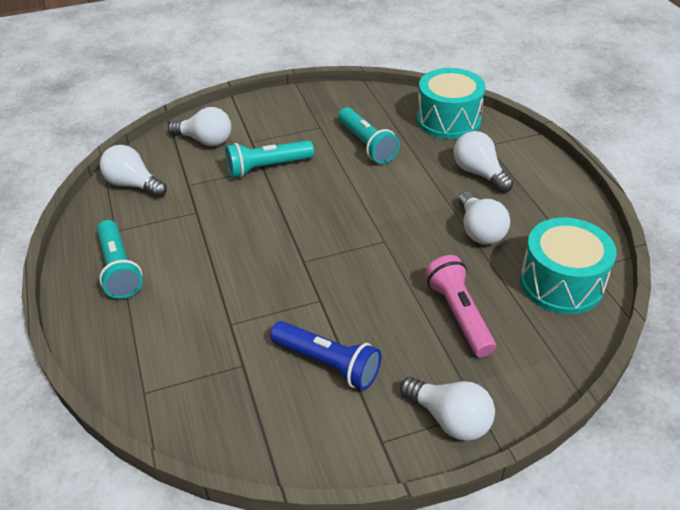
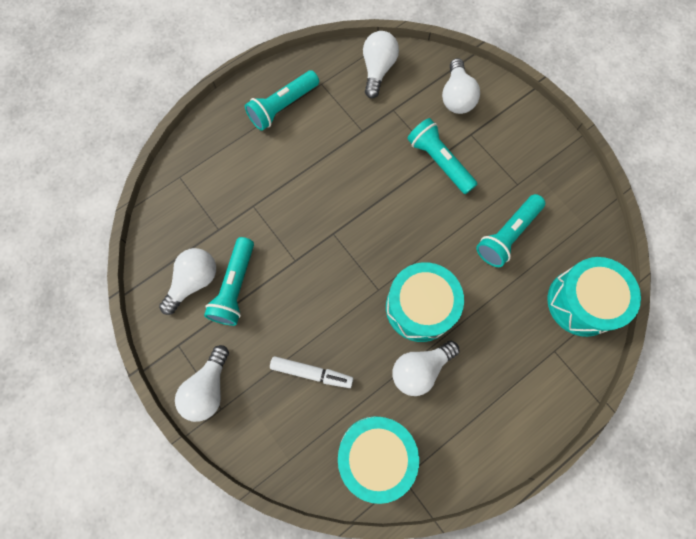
camera: 70 degrees right, 30 degrees up
blue flashlight [270,321,381,390] -> turquoise flashlight [204,237,254,326]
pink flashlight [425,255,496,357] -> white marker [270,356,353,388]
white light bulb [454,131,513,193] -> white light bulb moved to [159,248,216,315]
none -> turquoise drum [386,262,464,342]

